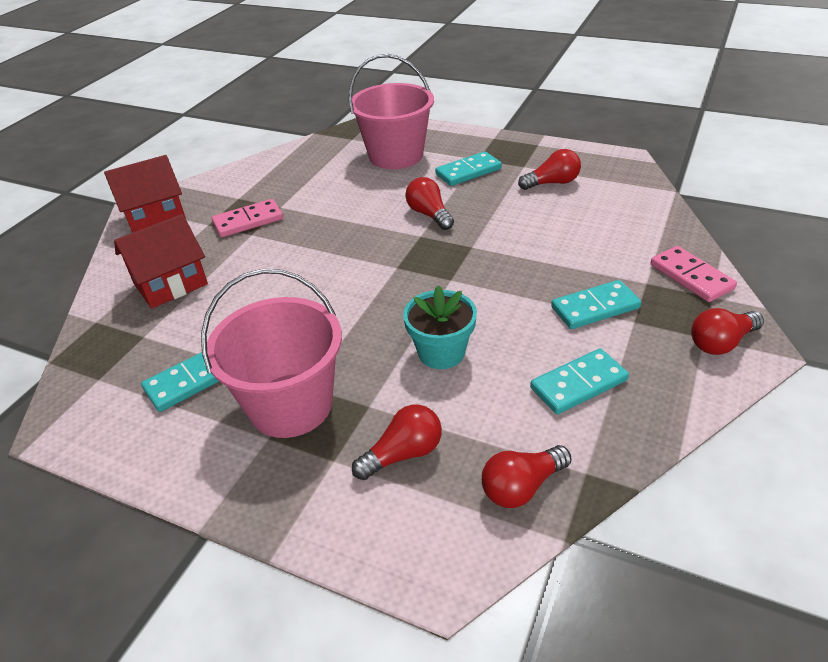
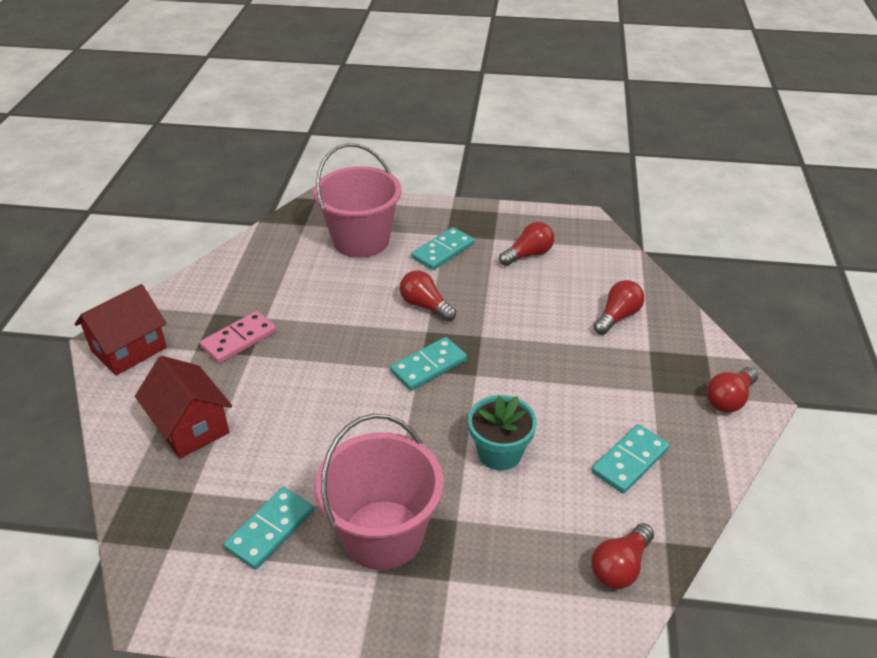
camera: 20 degrees left, 0 degrees up
red house [114,214,208,308] -> red house turned 75 degrees counterclockwise [135,356,232,459]
red light bulb [352,405,442,480] -> red light bulb moved to [593,280,645,335]
turquoise domino [551,280,641,329] -> turquoise domino moved to [390,337,467,391]
pink domino [651,246,737,302] -> none

